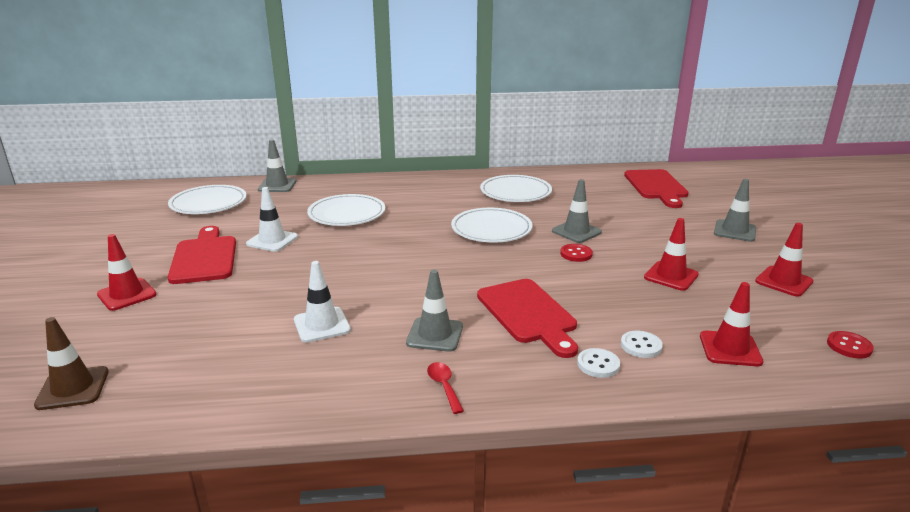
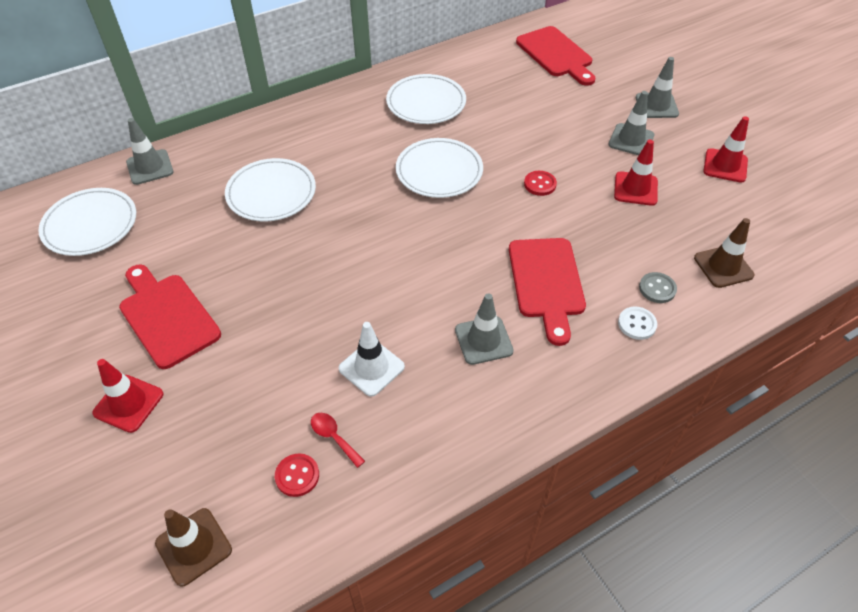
camera: 25 degrees left, 25 degrees up
white traffic cone [246,187,298,252] -> none
red spoon [427,362,464,414] -> red spoon moved to [311,413,365,468]
red cutting board [477,279,578,358] -> red cutting board turned 45 degrees clockwise [509,238,586,346]
grey traffic cone [552,179,602,243] -> grey traffic cone moved to [608,91,655,155]
white button [621,331,663,358] -> grey button [639,272,677,303]
red traffic cone [700,282,764,366] -> brown traffic cone [694,218,755,288]
red button [827,331,874,359] -> red button moved to [275,454,319,497]

